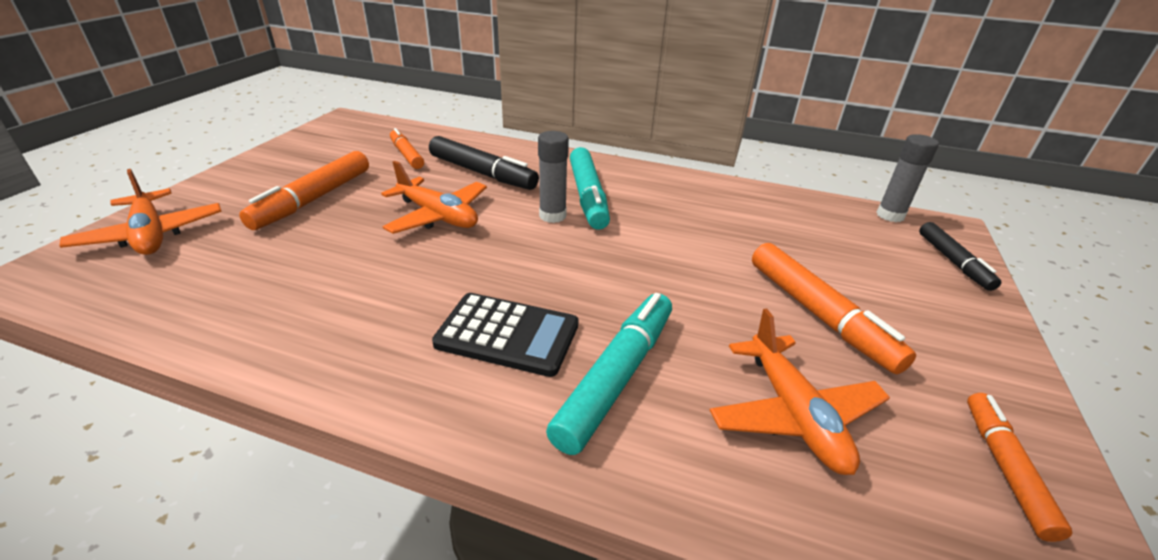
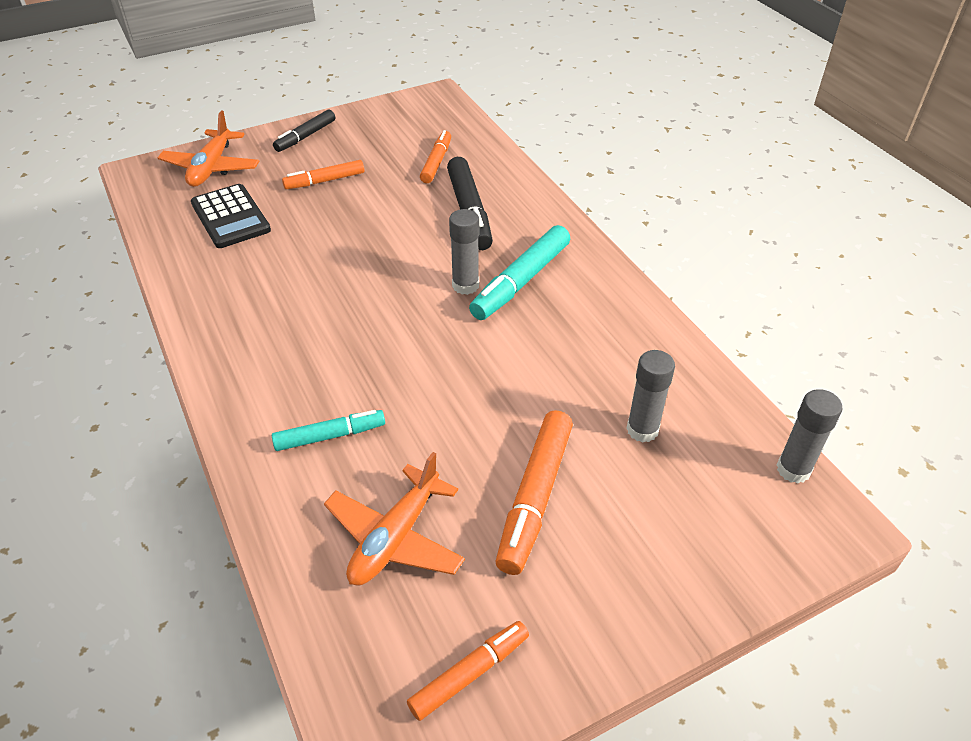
camera: 45 degrees right, 10 degrees up
orange marker [239,151,369,230] -> orange marker [282,160,364,189], size x0.63
orange plane [381,161,487,234] -> none
black calculator [432,293,579,377] -> black calculator moved to [191,184,271,248]
turquoise marker [546,293,672,455] -> turquoise marker [272,410,385,451], size x0.63
black marker [919,222,1002,291] -> black marker moved to [273,109,335,152]
none -> grey glue stick [626,350,675,442]

